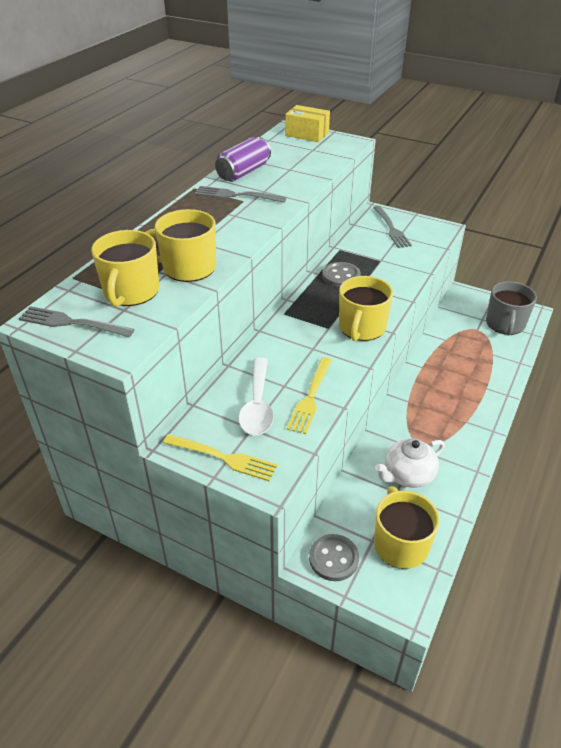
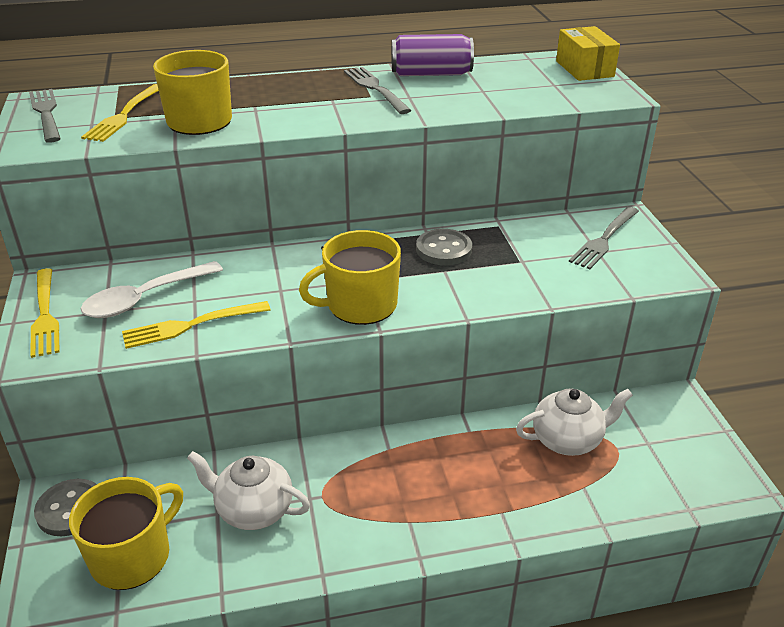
camera: 50 degrees right, 5 degrees down
yellow mug [91,230,159,307] -> yellow fork [81,84,159,142]
grey mug [486,281,537,336] -> none
none -> white teapot [516,388,633,456]

